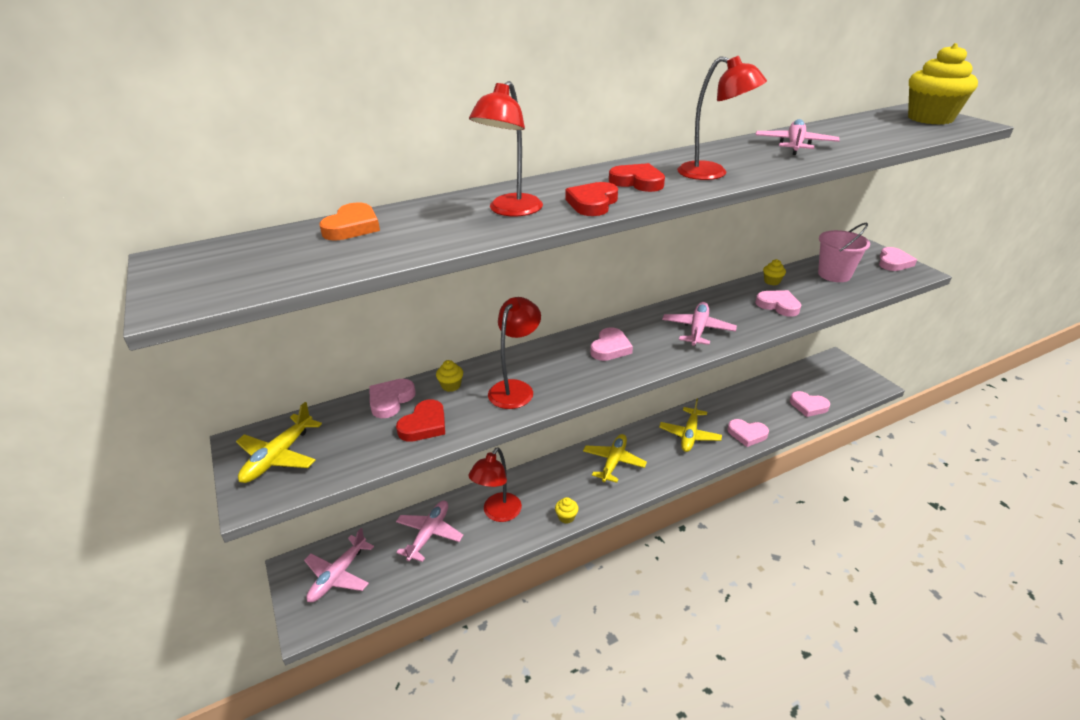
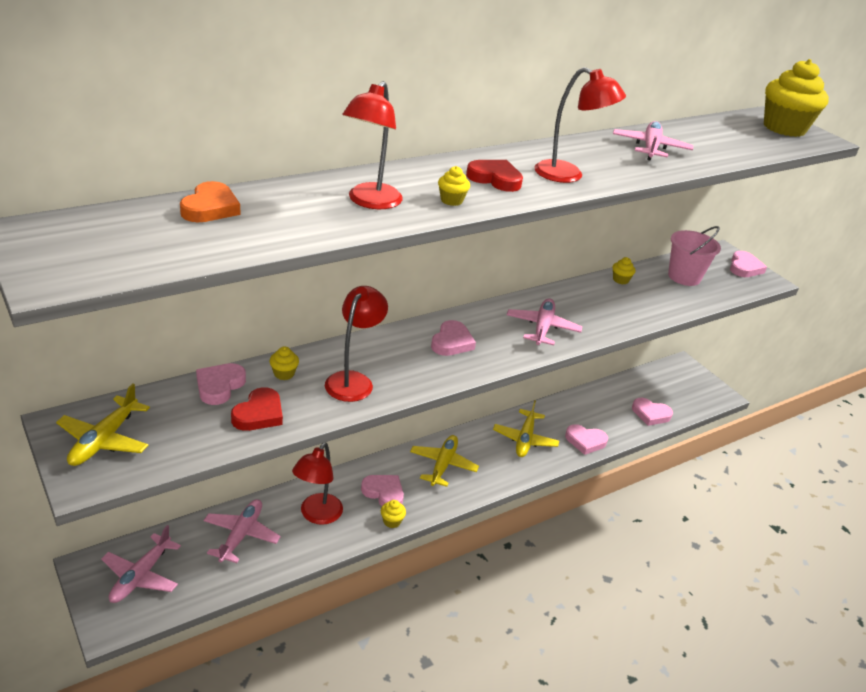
camera: 10 degrees left, 0 degrees up
red heart [565,182,618,216] -> yellow cupcake [438,166,470,206]
pink heart [755,290,801,317] -> pink heart moved to [361,475,404,506]

